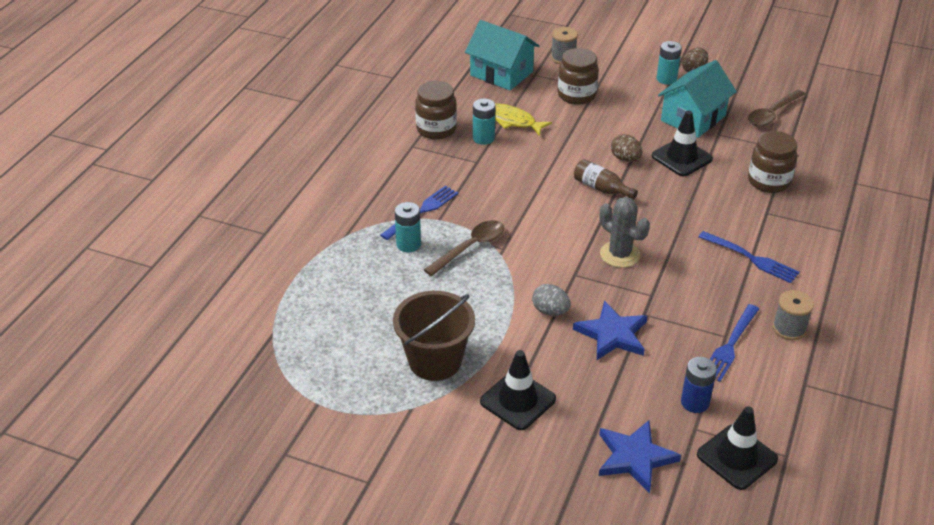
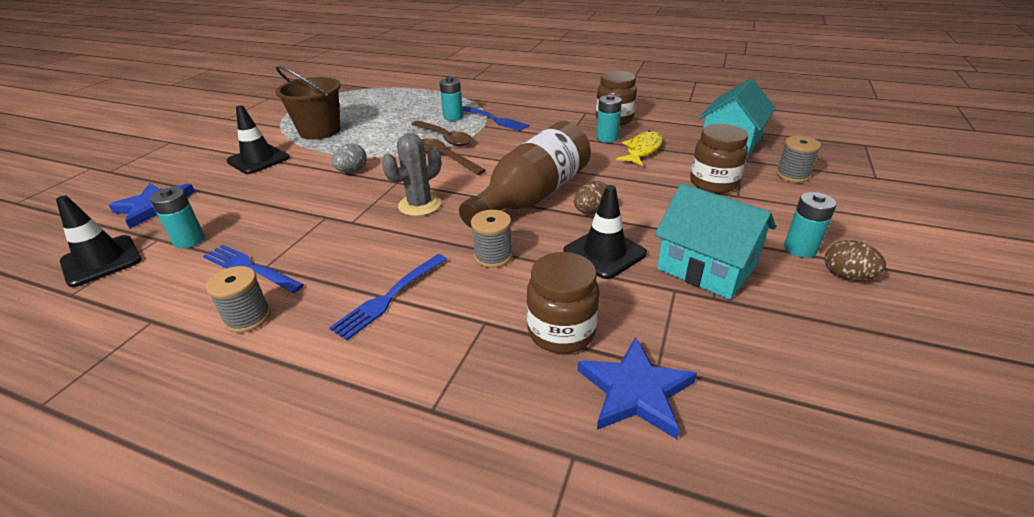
camera: 90 degrees right, 5 degrees down
blue star [573,300,647,360] -> blue star moved to [578,337,697,439]
brown bottle [574,159,638,200] -> brown bottle [459,121,591,228], size x2.18
blue battery [681,357,717,413] -> turquoise battery [150,187,205,248]
brown spoon [748,90,805,127] -> brown spoon moved to [421,138,486,175]
none -> grey spool [471,210,513,268]

